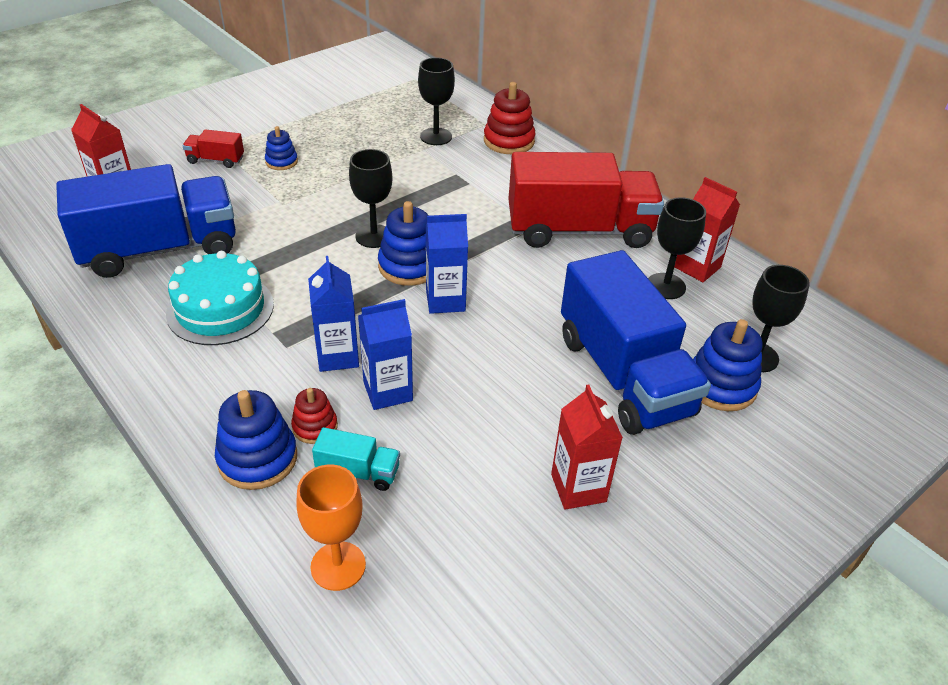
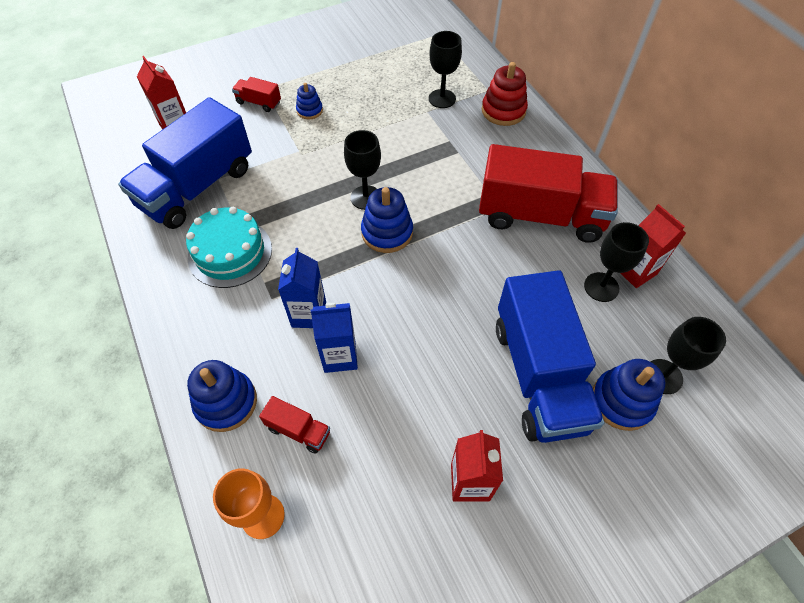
camera: 15 degrees right, 15 degrees up
blue truck [56,164,236,278] -> blue truck turned 135 degrees clockwise [118,97,252,229]
red stacking toy [291,388,338,444] -> none
turquoise truck [312,427,400,491] -> red truck [259,396,330,454]
blue carton [426,214,468,314] -> none

